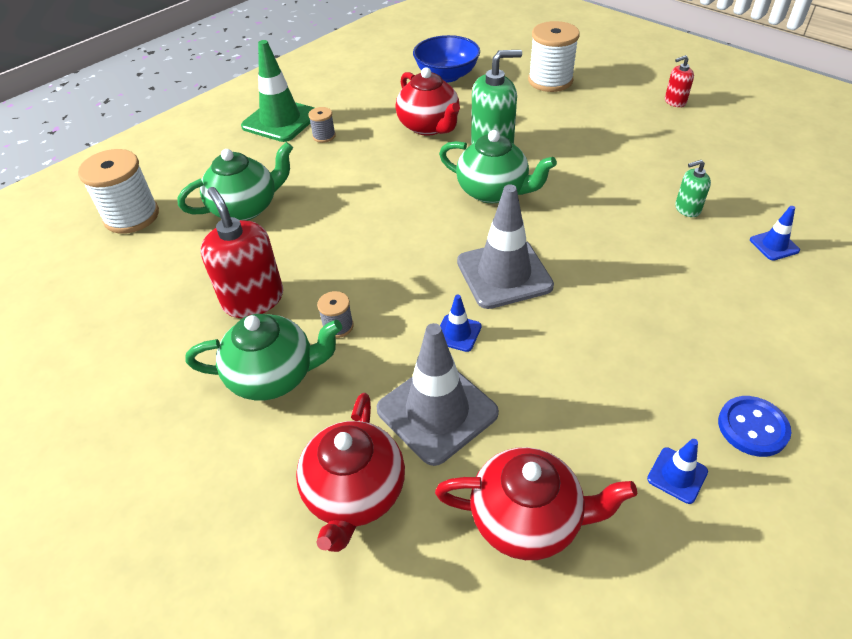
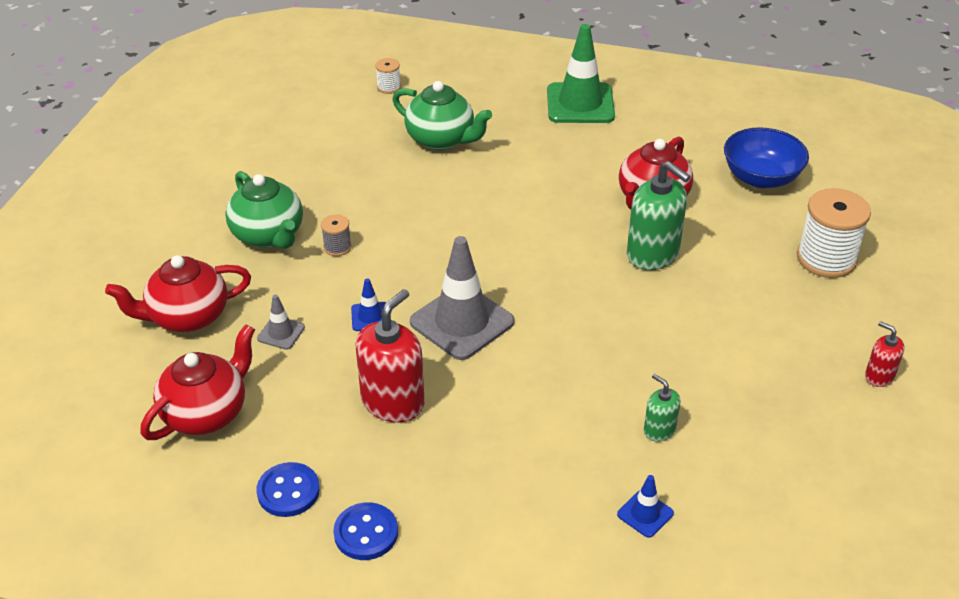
camera: 60 degrees right, 5 degrees down
white spool [78,149,159,234] -> white spool [375,58,401,94], size x0.48
red soap dispenser [200,187,283,318] -> red soap dispenser moved to [356,289,425,422]
grey spool [308,107,336,143] -> none
grey traffic cone [377,323,499,466] -> grey traffic cone [257,294,305,350], size x0.46
red teapot [435,447,637,560] -> red teapot turned 120 degrees counterclockwise [140,324,255,440]
green teapot [439,130,557,203] -> none
blue traffic cone [647,439,708,504] -> blue button [256,462,320,517]

